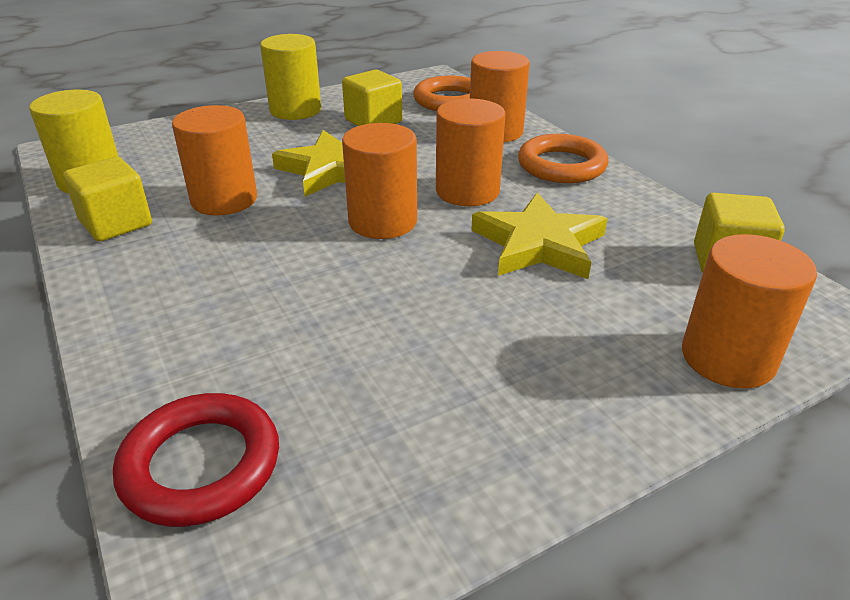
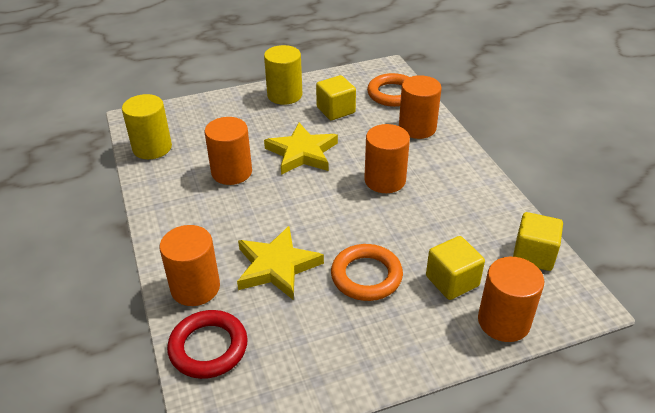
camera: 10 degrees right, 5 degrees up
yellow cube [63,157,152,241] -> yellow cube moved to [426,236,485,300]
orange cylinder [342,123,417,239] -> orange cylinder moved to [160,225,220,306]
yellow star [471,193,607,279] -> yellow star moved to [237,226,324,299]
orange ring [518,134,608,183] -> orange ring moved to [331,244,403,301]

